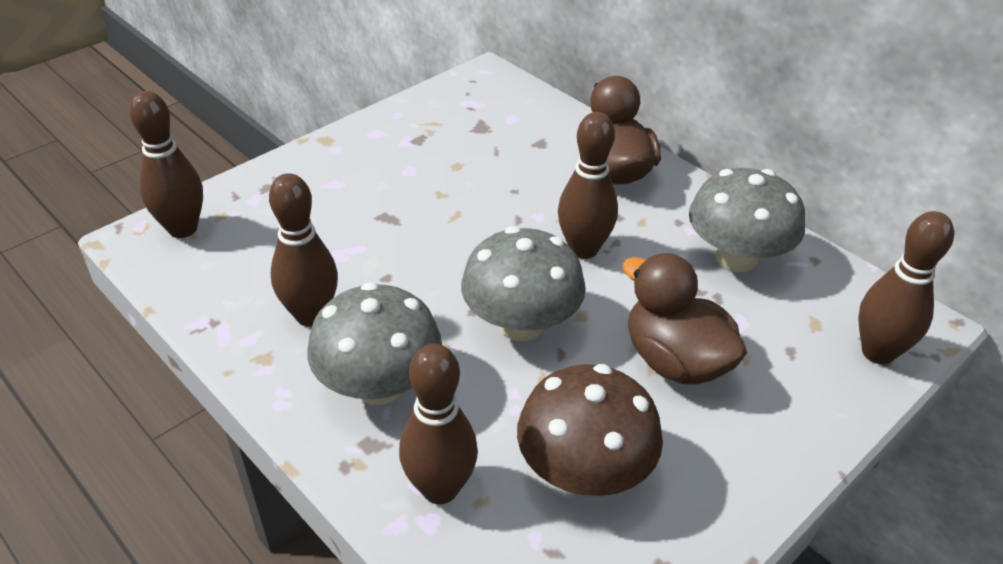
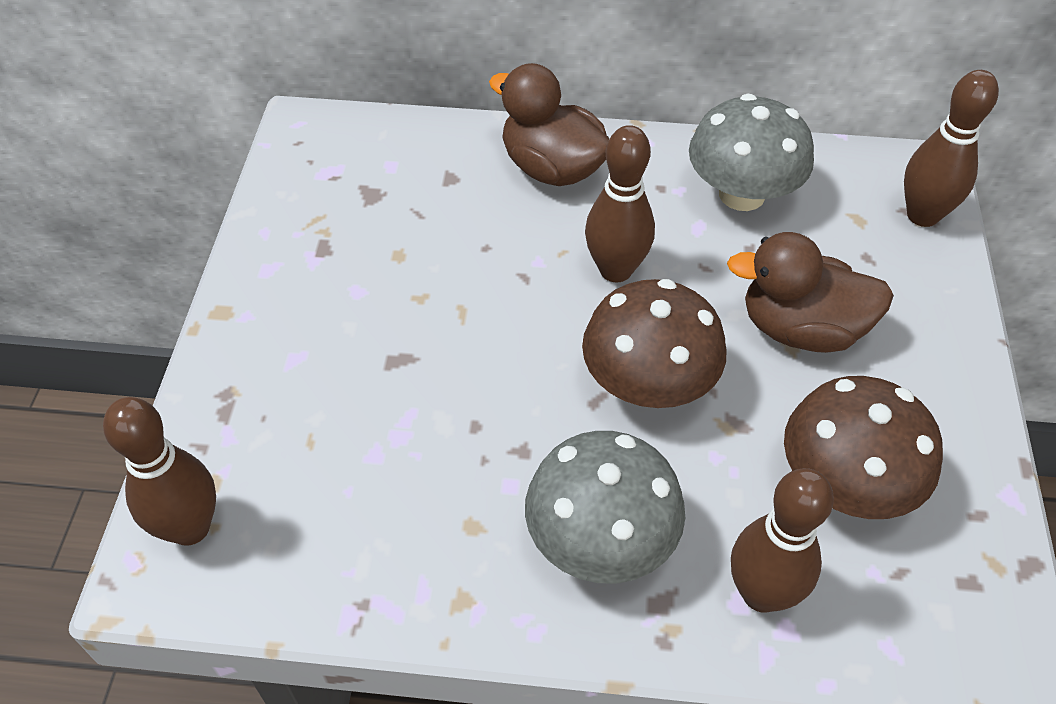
camera: 40 degrees left, 10 degrees up
brown bowling pin [269,173,338,327] -> none
grey mushroom [461,226,586,341] -> brown mushroom [582,279,727,408]

